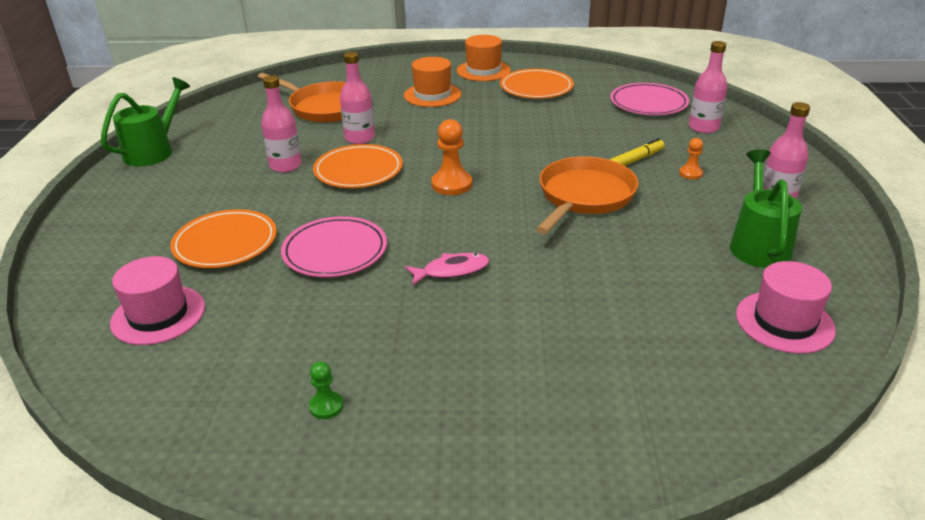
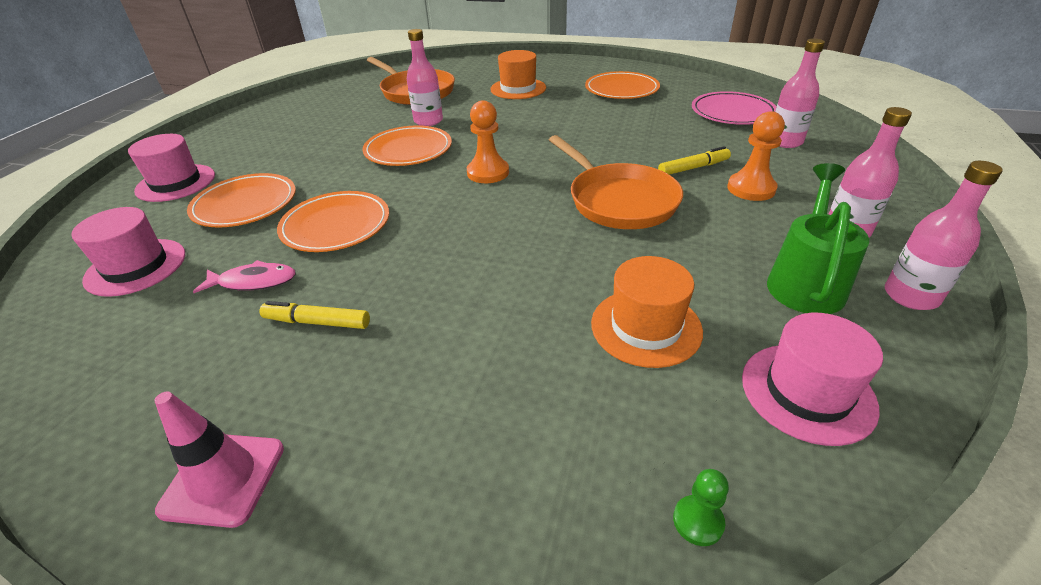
camera: 15 degrees right, 5 degrees up
green watering can [101,77,190,166] -> none
pink bottle [261,75,302,172] -> pink bottle moved to [885,161,1003,310]
pink plate [281,216,387,277] -> orange plate [277,191,389,252]
green pawn [309,361,344,419] -> green pawn moved to [673,469,729,546]
pink fish [405,253,489,286] -> pink fish moved to [193,260,296,293]
orange hat [457,35,511,81] -> orange hat moved to [591,256,703,368]
orange pan [536,156,639,234] -> orange pan turned 105 degrees clockwise [549,135,683,229]
orange pawn [679,138,703,179] -> orange pawn [727,111,785,201], size x1.78
none -> pink hat [128,134,215,202]
none -> pink traffic cone [154,391,284,528]
none -> yellow marker [260,301,370,329]

